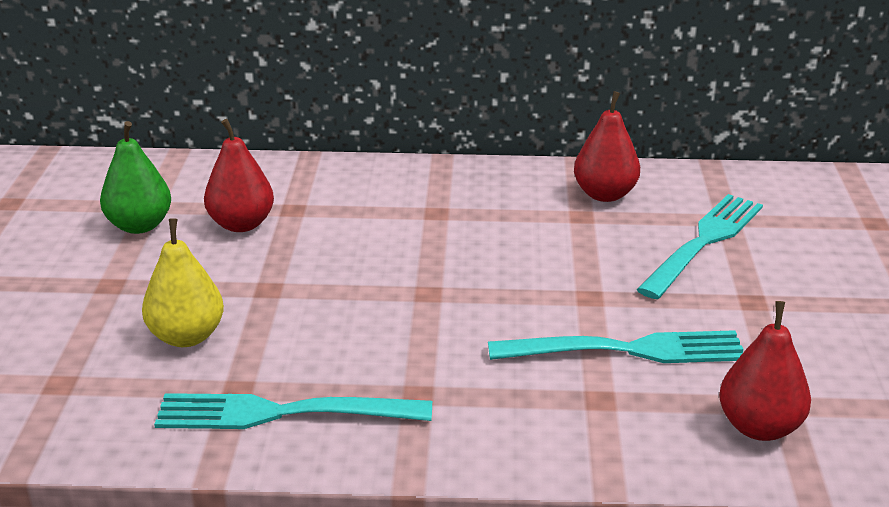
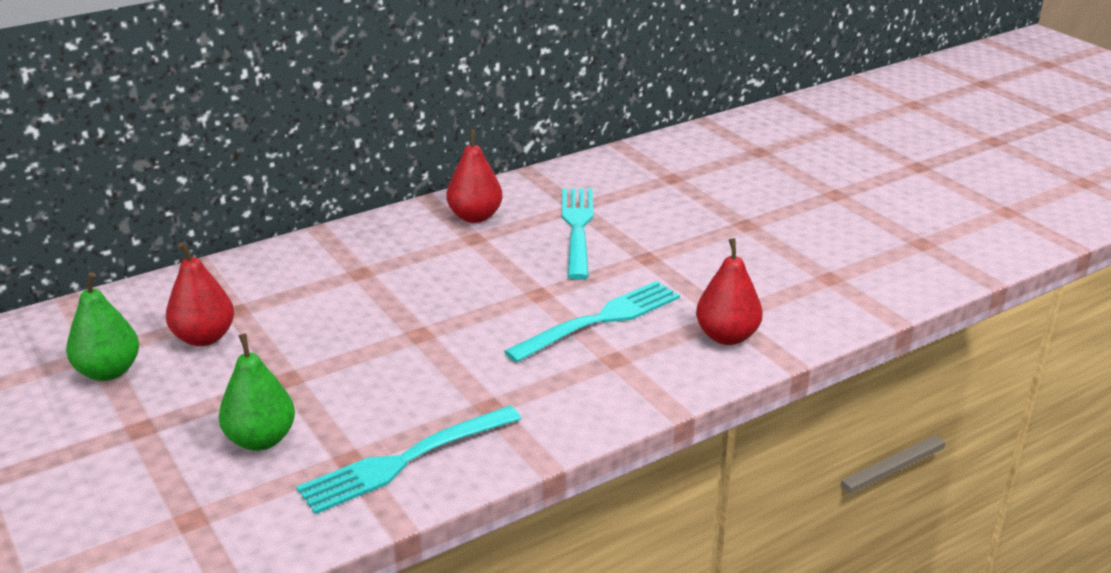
camera: 35 degrees left, 0 degrees up
yellow pear [142,219,224,347] -> green pear [219,334,295,451]

